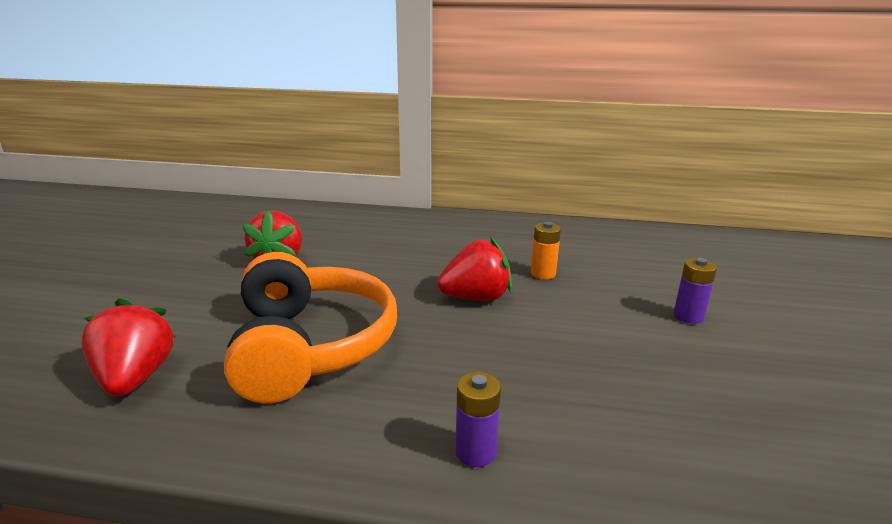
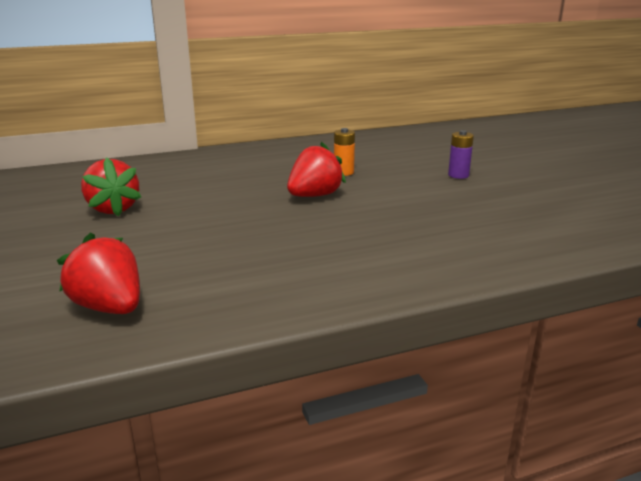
camera: 30 degrees left, 0 degrees up
orange headphones [224,252,397,403] -> none
purple battery [455,372,501,467] -> none

